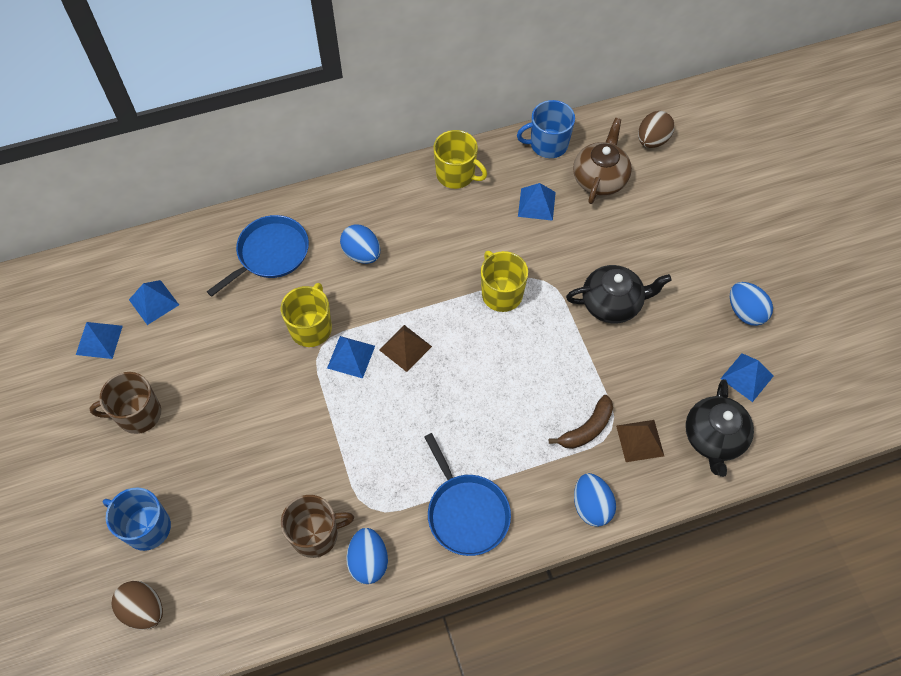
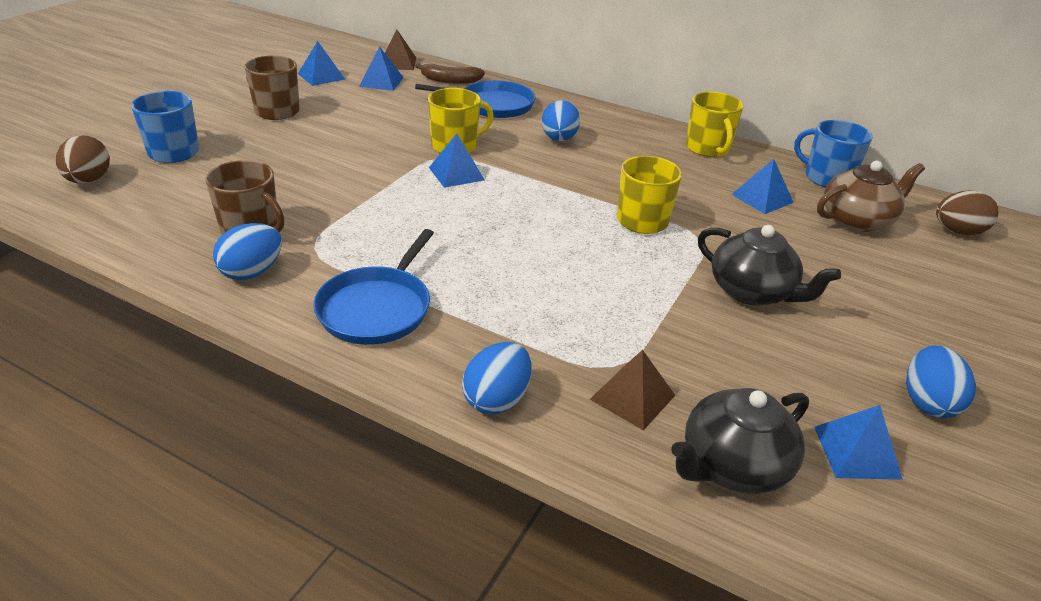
camera: 45 degrees right, 25 degrees down
brown pyramid [379,325,432,372] -> brown pyramid moved to [385,29,416,70]
brown banana [549,395,613,449] -> brown banana moved to [416,63,485,84]

